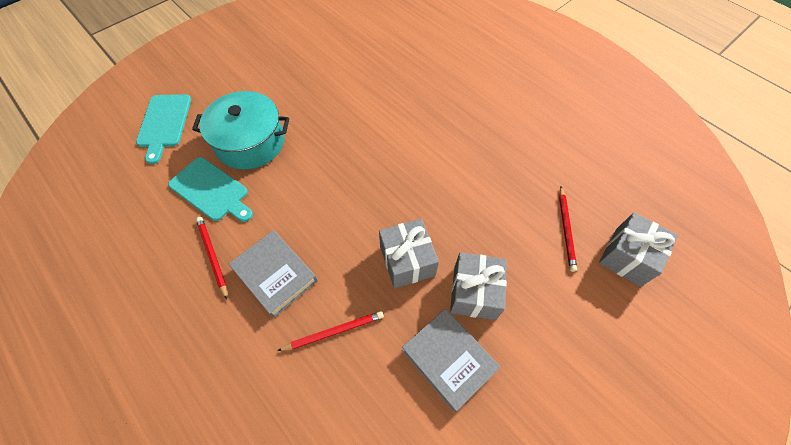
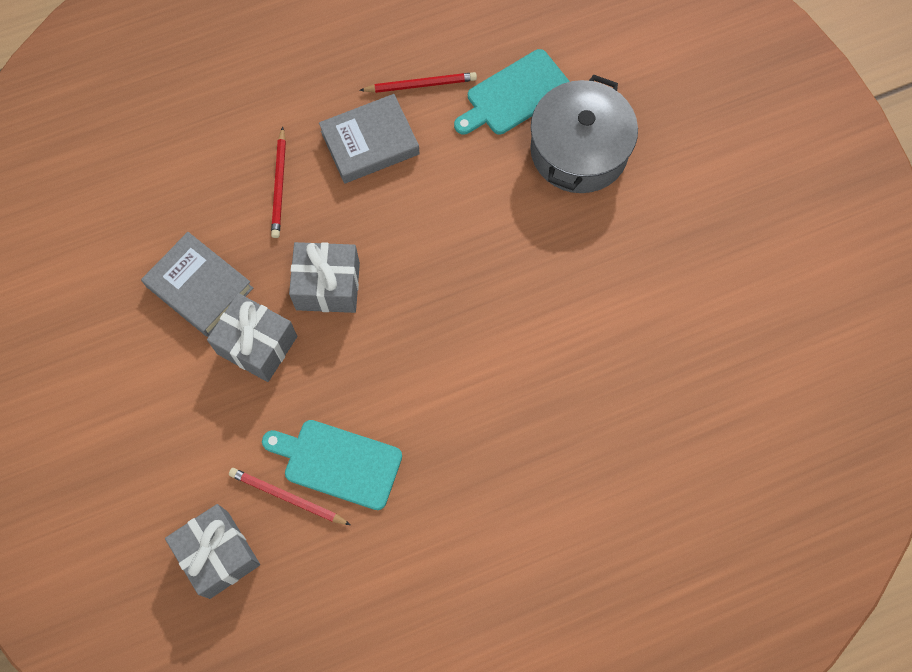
camera: 110 degrees right, 10 degrees up
turquoise cutting board [136,94,191,164] -> turquoise cutting board moved to [262,420,402,510]
turquoise pot [192,91,289,170] -> grey pot [530,75,638,193]
grey book [402,309,500,413] -> grey book turned 60 degrees clockwise [141,232,253,337]

